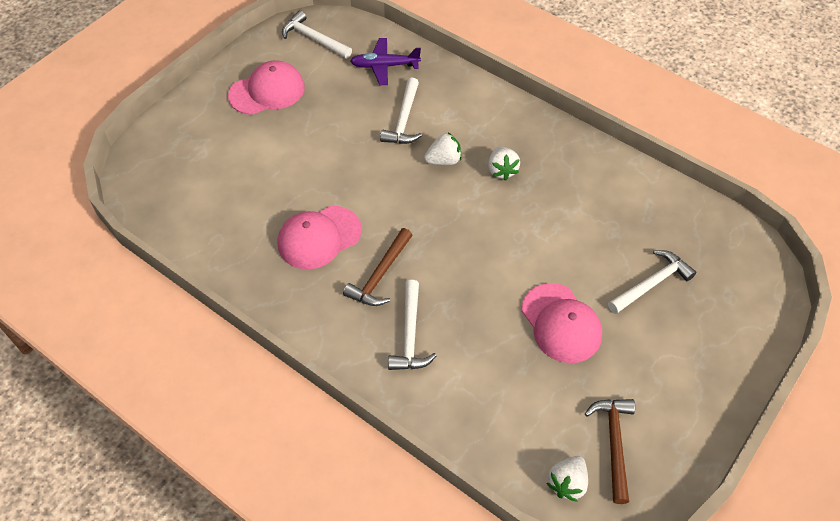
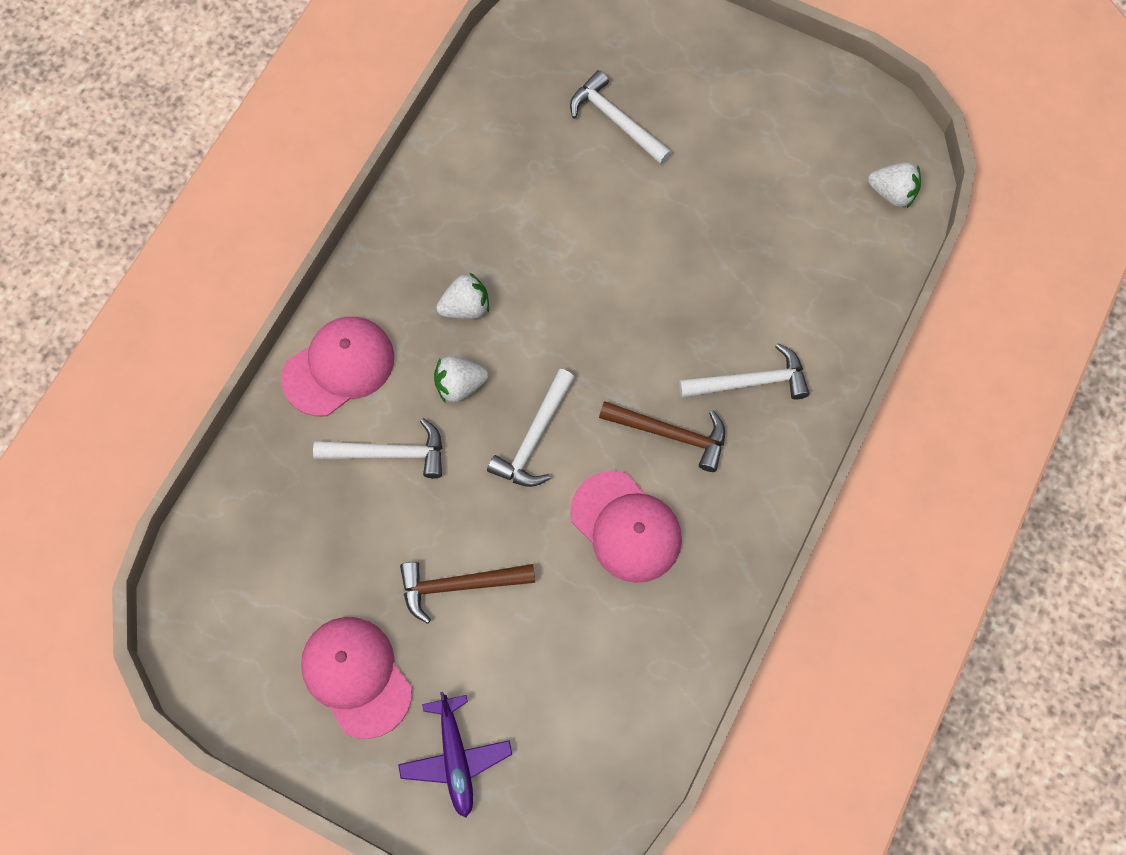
camera: 100 degrees left, 15 degrees up
white hammer [282,10,352,58] -> white hammer moved to [487,369,575,487]
purple plane [350,38,421,85] -> purple plane moved to [398,692,512,818]
white strawberry [424,132,462,165] -> white strawberry turned 75 degrees counterclockwise [434,356,488,402]
pink cap [521,283,602,363] -> pink cap moved to [281,317,394,417]
brown hammer [585,399,635,504] -> brown hammer moved to [400,562,535,624]

